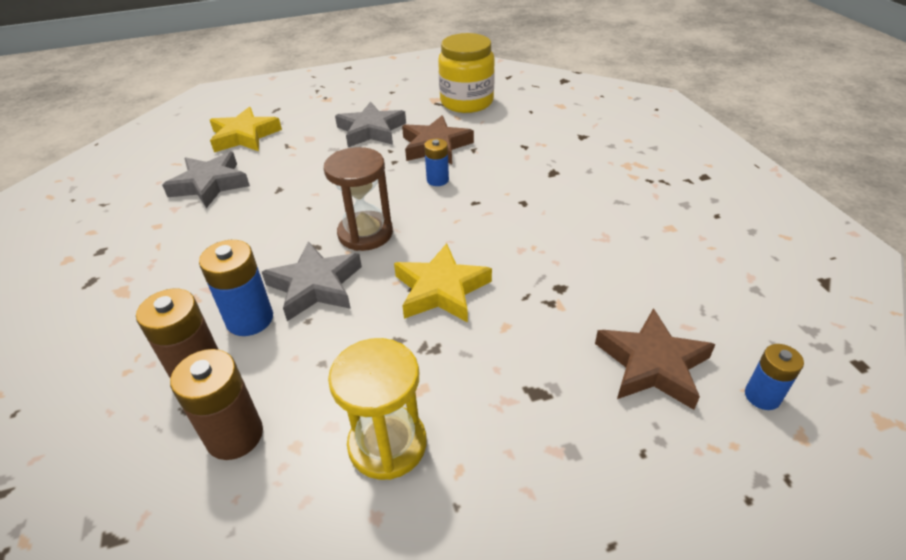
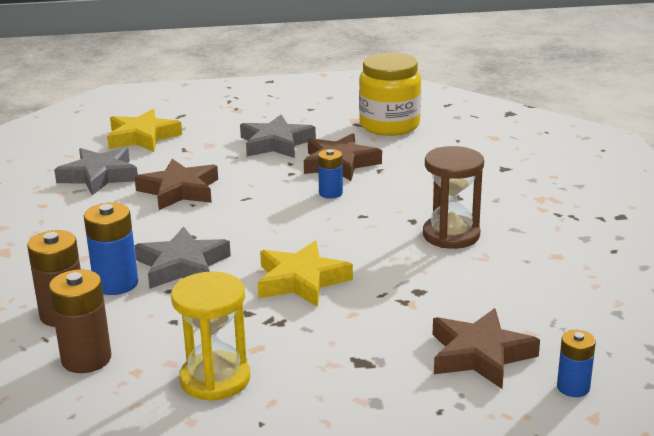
camera: 10 degrees right, 15 degrees down
brown hourglass [324,147,393,251] -> brown hourglass moved to [423,146,484,249]
none -> brown star [134,159,218,210]

